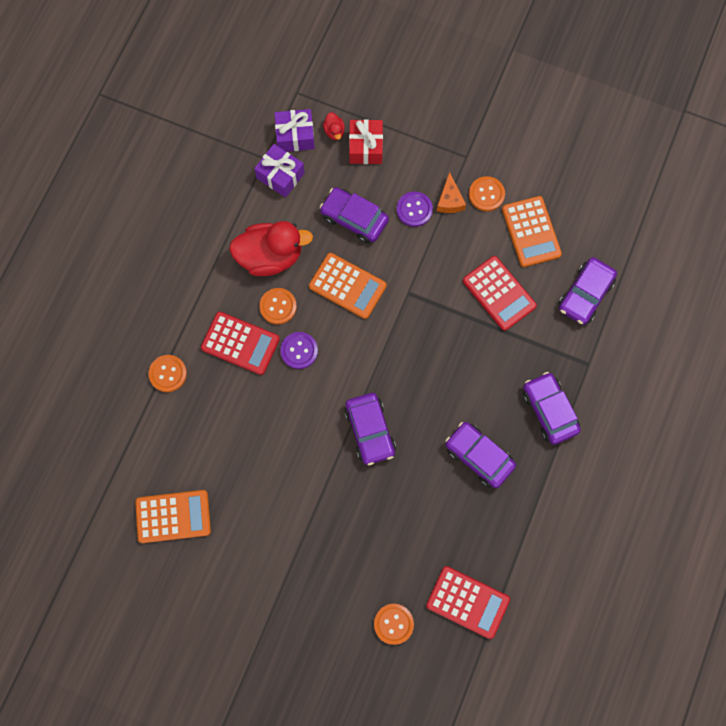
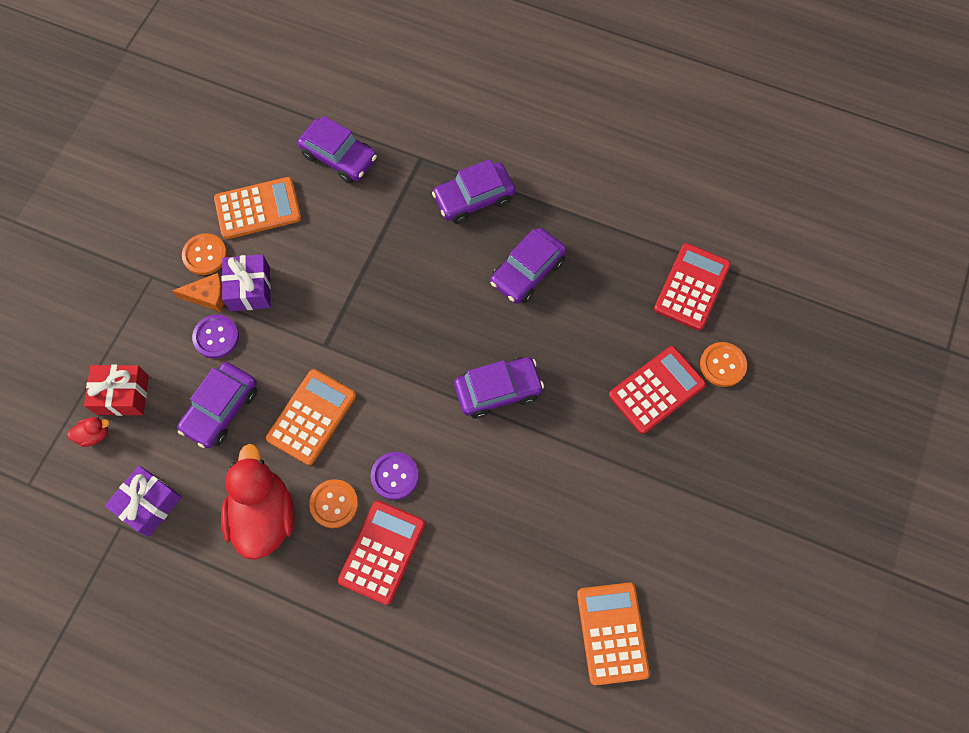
camera: 90 degrees left, 5 degrees down
orange button [148,355,187,392] -> none
purple gift [274,109,315,152] -> purple gift moved to [221,254,271,311]
red calculator [463,256,537,331] -> red calculator moved to [609,346,706,434]

